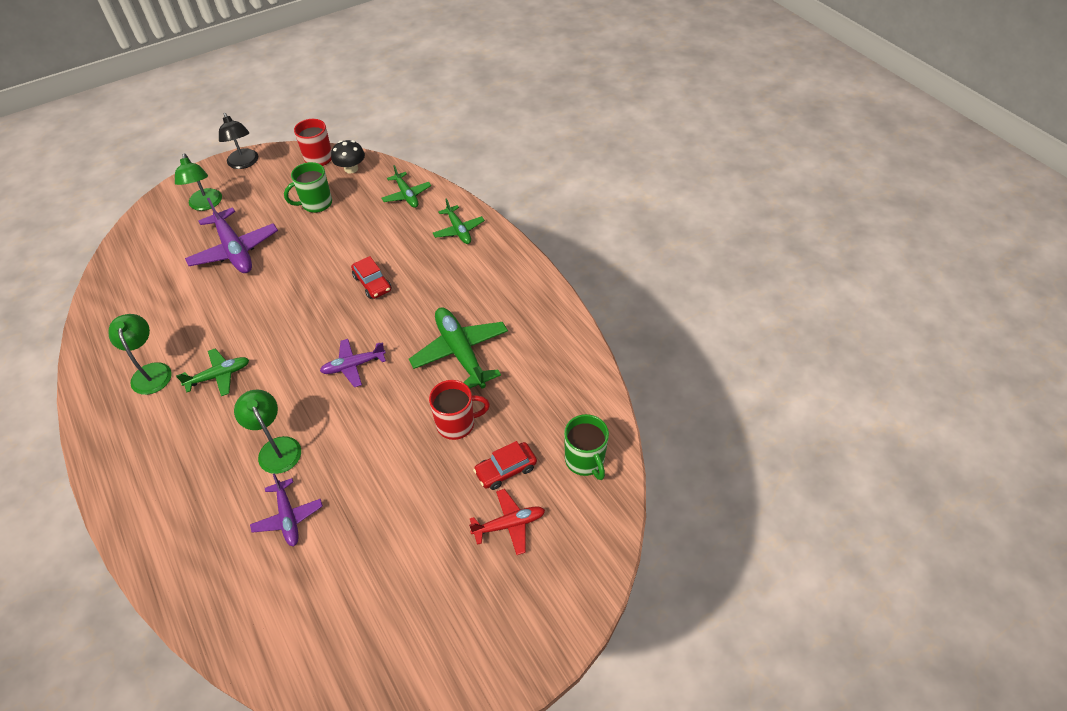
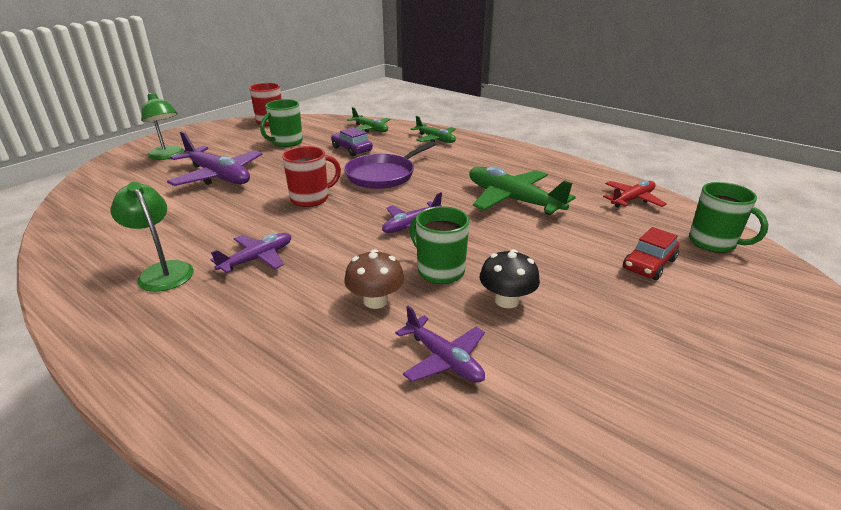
camera: 20 degrees left, 20 degrees down
green plane [176,348,249,396] -> purple plane [211,233,291,273]
black lamp [219,113,258,169] -> none
green lamp [234,389,301,474] -> brown mushroom [344,249,404,309]
black mushroom [331,140,365,173] -> black mushroom moved to [480,249,540,308]
red car [351,256,391,299] -> purple pan [344,141,436,189]
red mug [429,380,490,440] -> red mug moved to [282,146,341,207]
red plane [469,489,545,555] -> red plane moved to [603,180,666,207]
none -> purple car [331,127,373,156]
none -> green mug [410,206,470,284]

